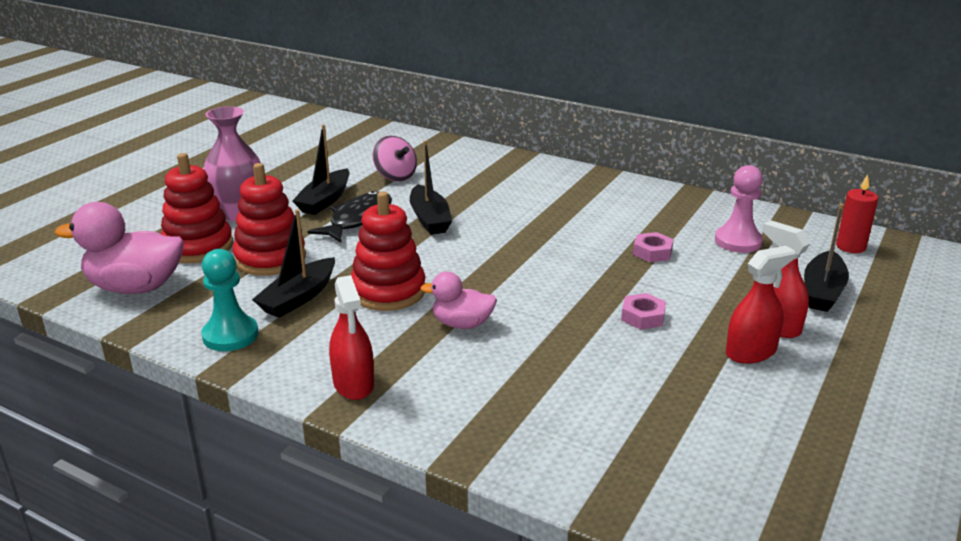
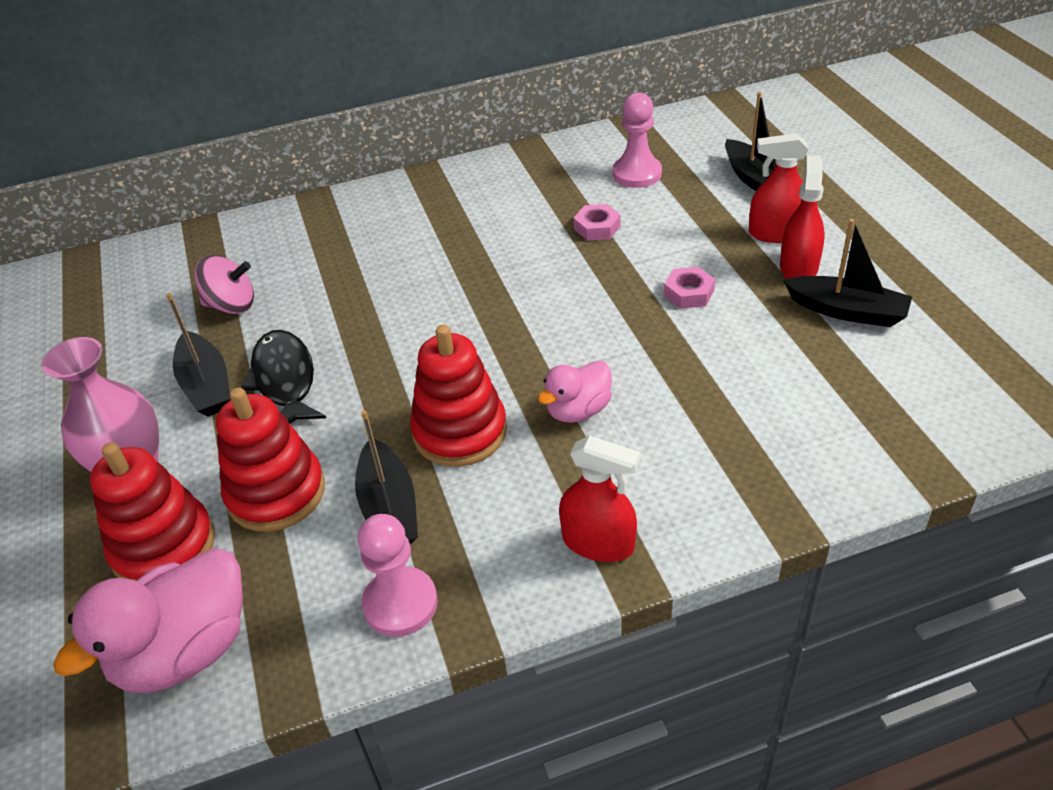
camera: 45 degrees left, 15 degrees up
turquoise pawn [201,249,258,351] -> pink pawn [358,514,438,637]
black boat [410,140,452,235] -> black boat moved to [783,219,912,327]
red candle [836,174,878,253] -> none

